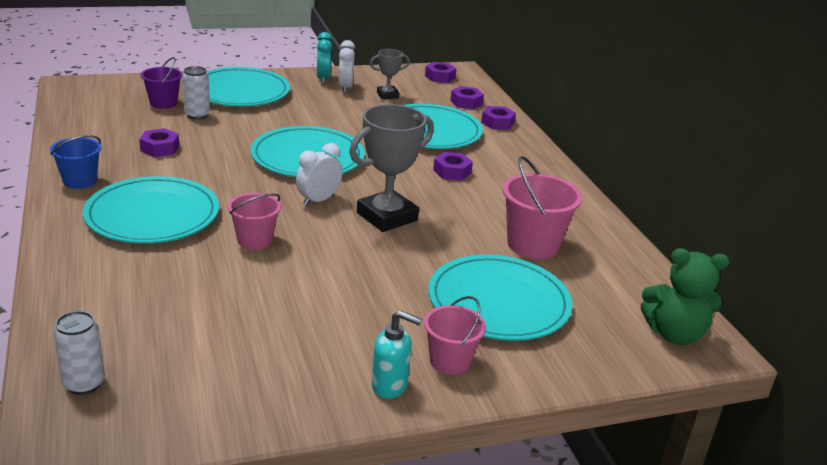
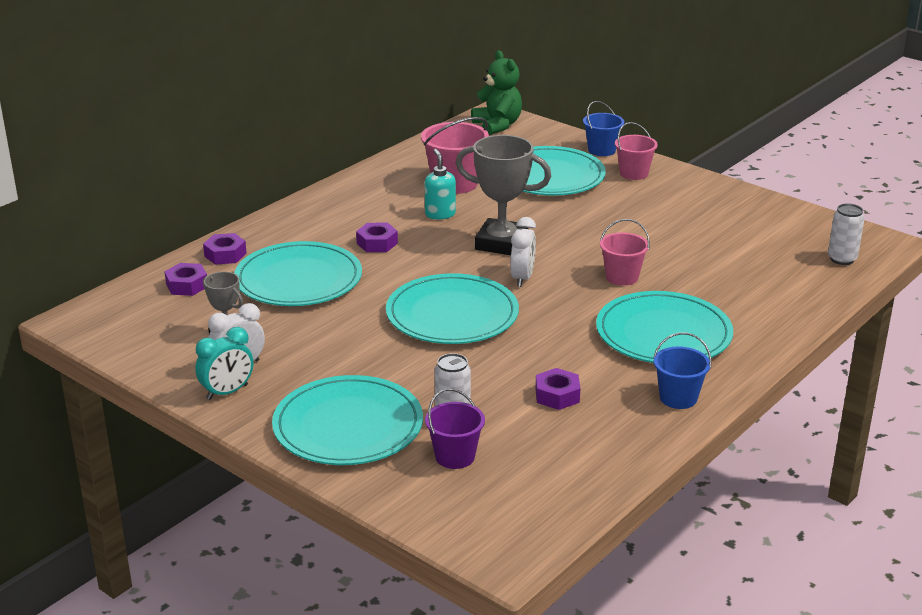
camera: 120 degrees left, 0 degrees up
white clock [296,143,342,206] -> white clock turned 90 degrees counterclockwise [510,217,536,287]
turquoise soap dispenser [372,310,422,399] -> turquoise soap dispenser moved to [425,149,456,219]
purple nut [425,62,456,83] -> none
none -> blue bucket [583,101,624,156]

